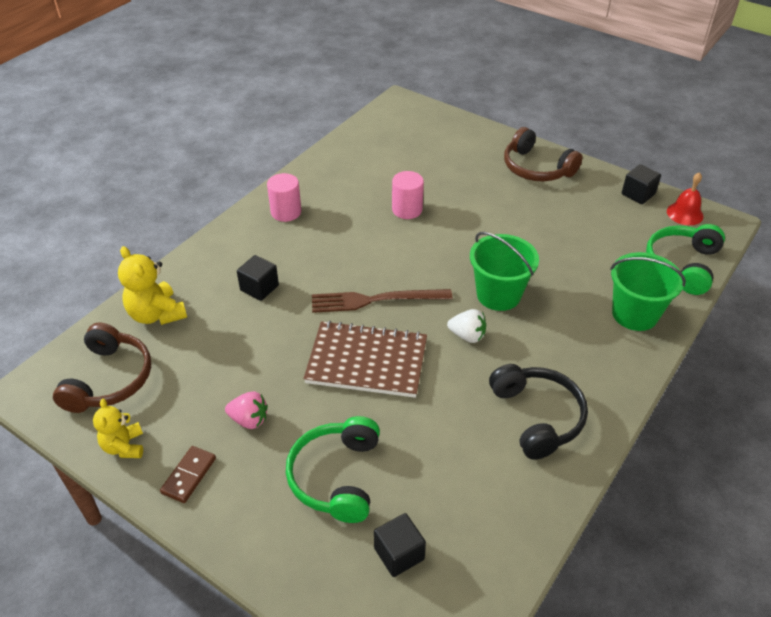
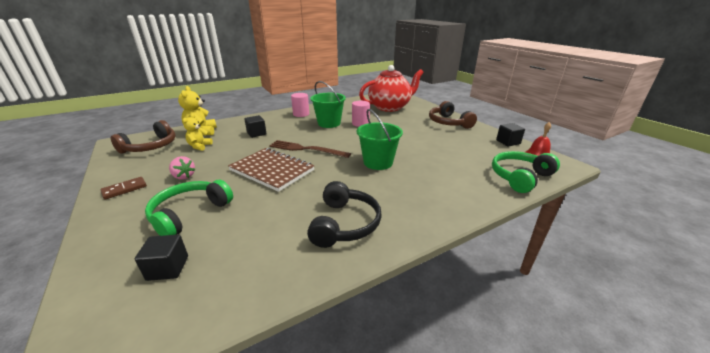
camera: 25 degrees right, 15 degrees down
yellow teddy bear [93,399,143,458] -> yellow teddy bear moved to [183,114,213,151]
white strawberry [447,309,486,343] -> none
green bucket [610,252,686,331] -> green bucket moved to [310,81,346,128]
none -> red teapot [359,65,424,112]

